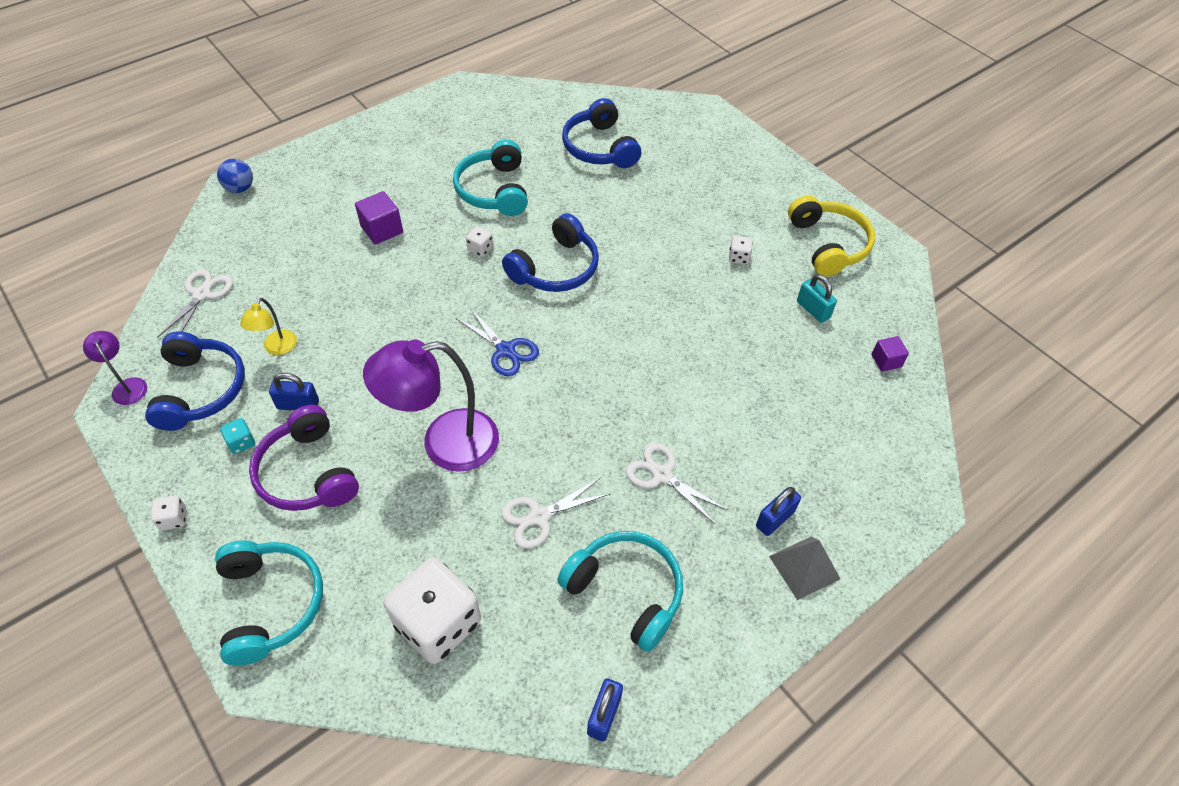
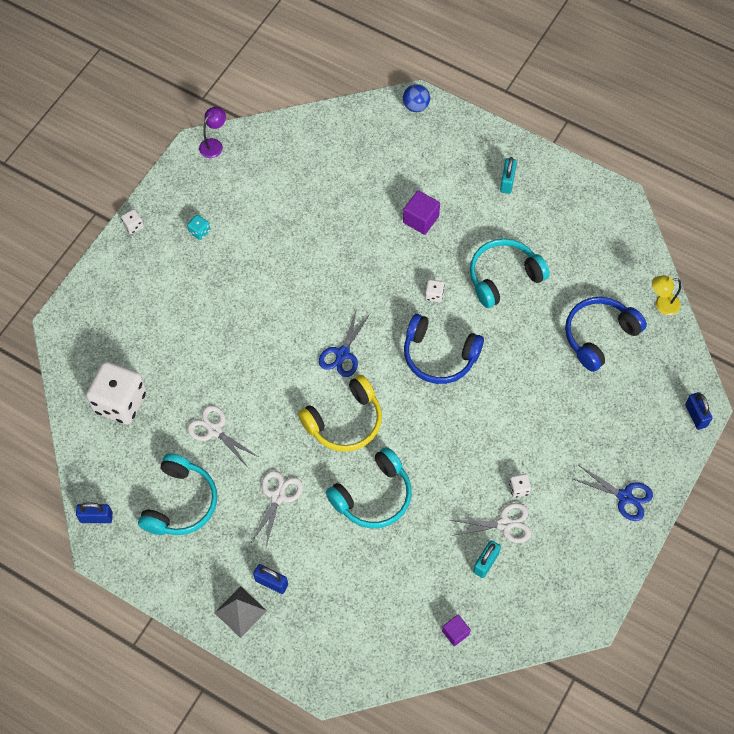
camera: 70 degrees right, 10 degrees up
blue headphones [145,331,245,431] -> none
white scissors [157,269,233,338] -> white scissors moved to [450,503,531,543]
turquoise headphones [215,540,323,665] -> turquoise headphones moved to [326,447,412,528]
yellow lamp [240,298,297,355] -> yellow lamp moved to [652,275,681,315]
purple headphones [249,405,359,511] -> none
blue padlock [269,373,319,410] -> blue padlock moved to [685,392,712,430]
purple lamp [363,340,499,472] -> none
yellow headphones [788,195,875,277] -> yellow headphones moved to [298,375,382,452]
none -> turquoise padlock [500,157,517,194]
none -> blue scissors [573,466,653,521]

